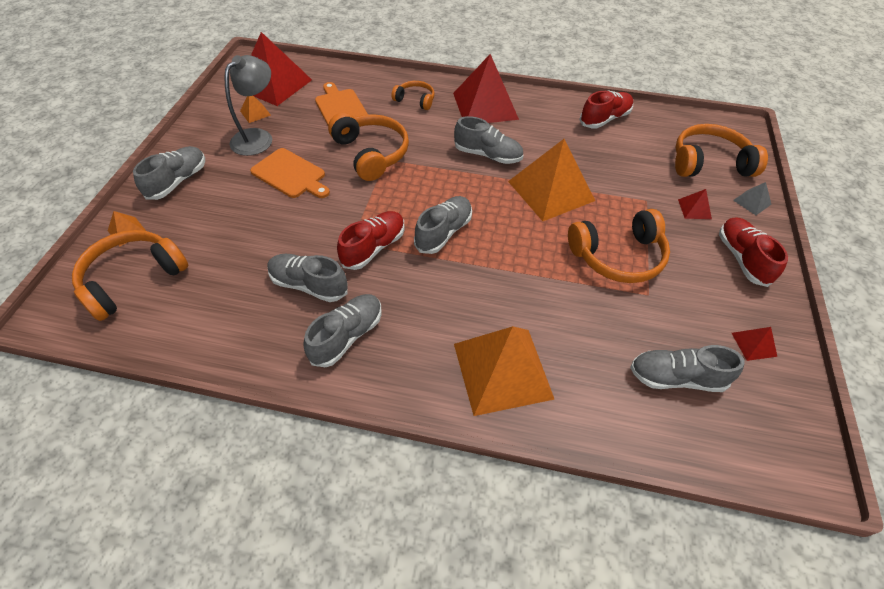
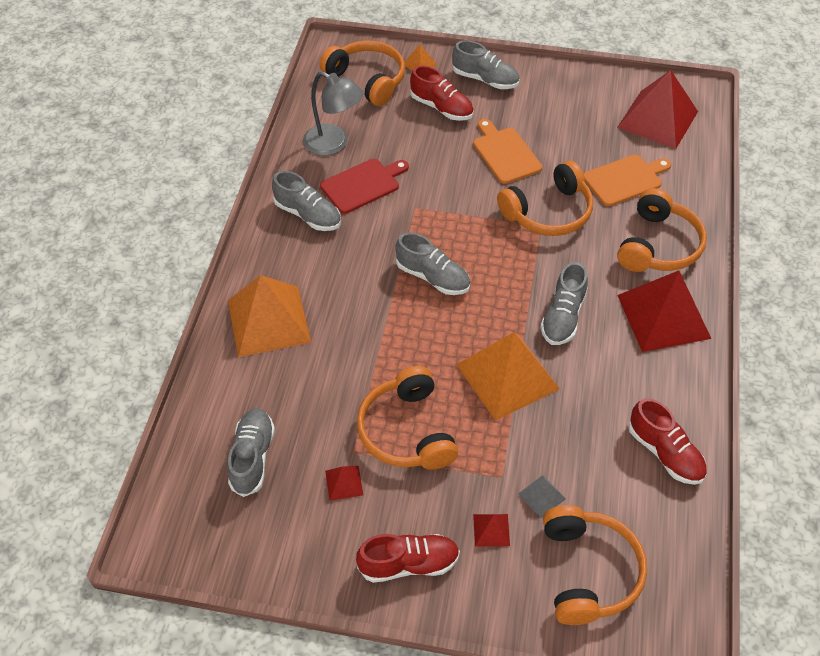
camera: 90 degrees right, 0 degrees up
grey lamp [224,55,272,156] -> grey lamp moved to [303,71,363,156]
orange pyramid [240,96,271,123] -> none
orange cutting board [250,148,330,198] -> orange cutting board turned 120 degrees clockwise [473,119,542,184]
grey shoe [267,254,348,302] -> red cutting board [320,159,409,214]
red shoe [337,211,404,270] -> red shoe moved to [410,66,474,121]
orange headphones [392,81,434,110] -> orange headphones [617,188,707,272], size x1.79
red pyramid [732,327,777,361] -> red pyramid moved to [325,466,363,501]
grey pyramid [733,182,771,215] -> grey pyramid moved to [518,475,566,518]

